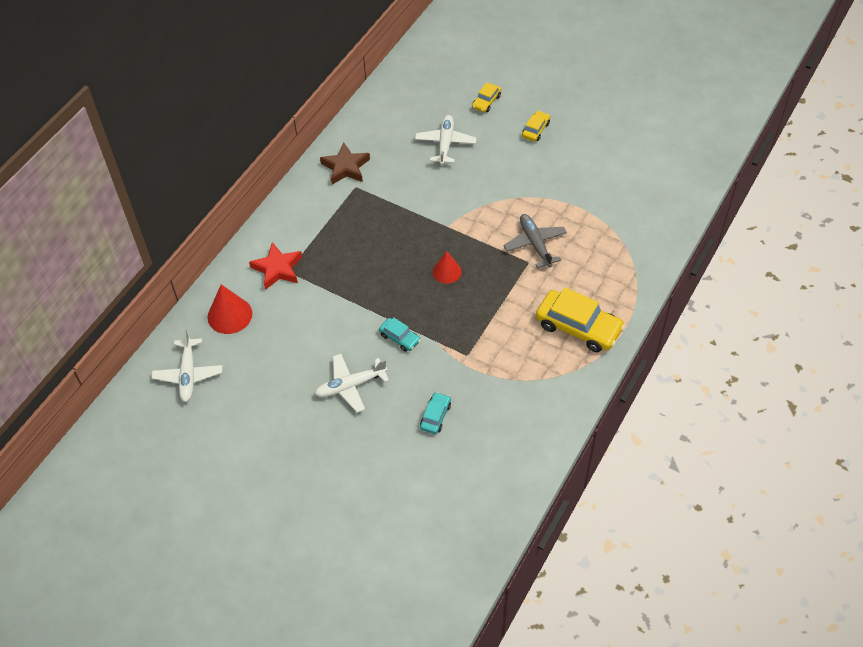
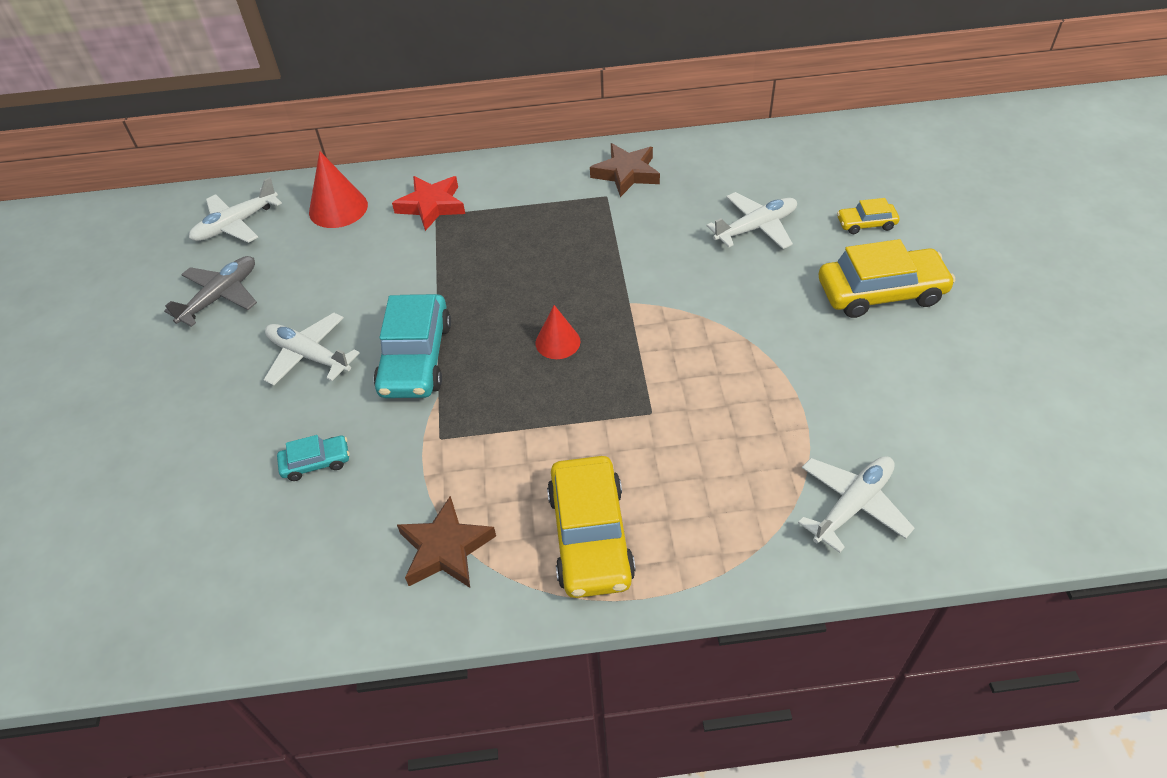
camera: 55 degrees right, 5 degrees down
turquoise car [379,318,421,352] -> turquoise car [374,294,451,398], size x2.00
grey plane [504,214,567,268] -> grey plane moved to [164,256,257,327]
yellow car [522,111,550,141] -> yellow car [819,239,955,318], size x2.00
none -> brown star [397,496,496,588]
none -> white plane [798,456,915,553]

